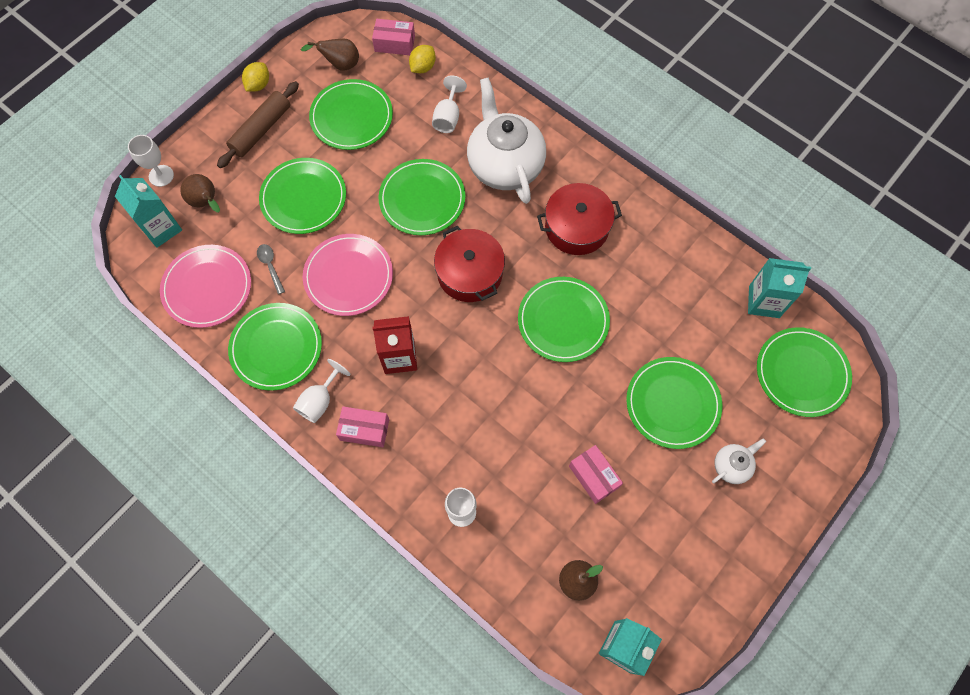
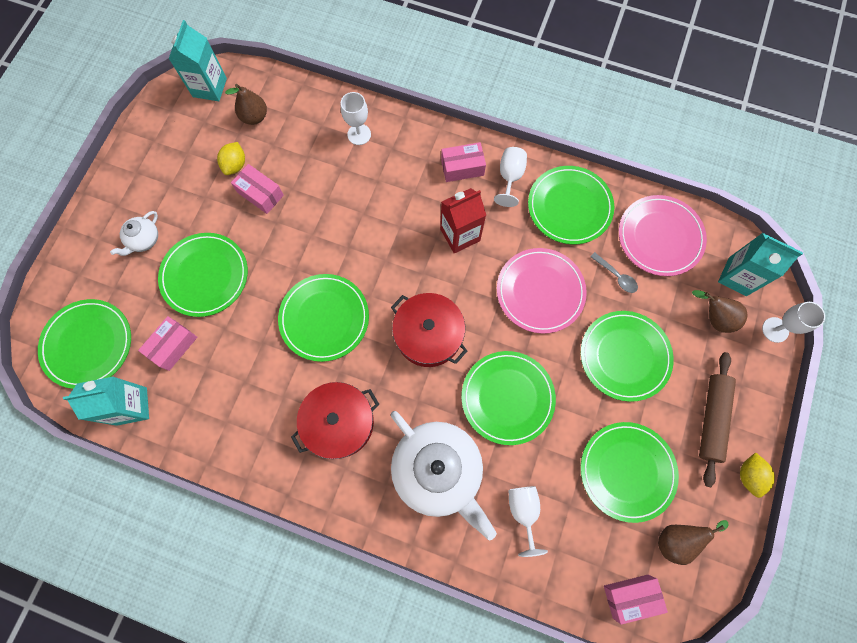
camera: 160 degrees right, 5 degrees up
yellow lemon [409,45,436,73] -> yellow lemon moved to [217,142,245,175]
none -> pink box [138,316,197,371]

